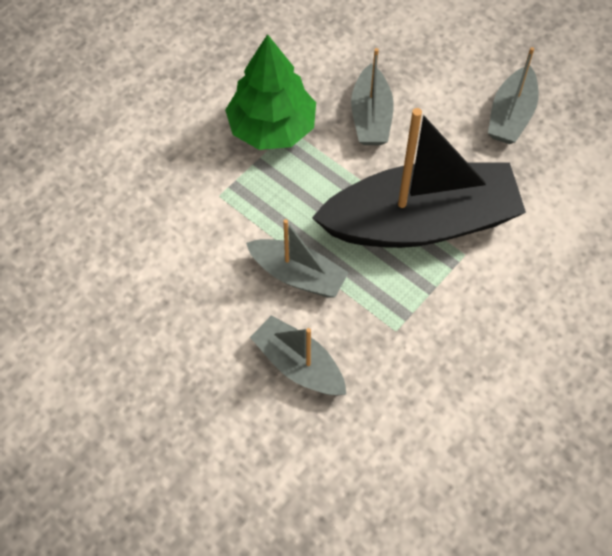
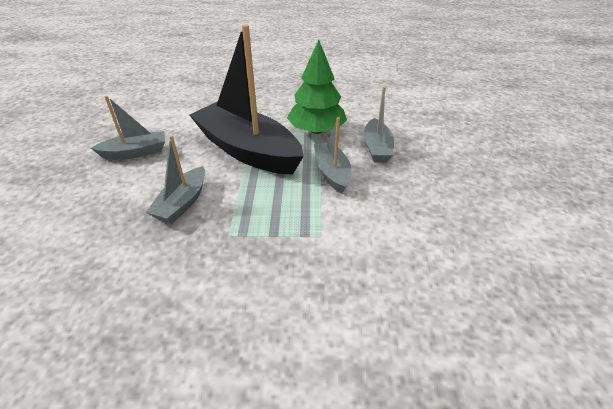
camera: 130 degrees left, 20 degrees down
green tree [225,34,316,150] -> green tree moved to [287,40,347,134]
grey boat [351,48,394,145] -> grey boat turned 150 degrees clockwise [146,135,205,224]

